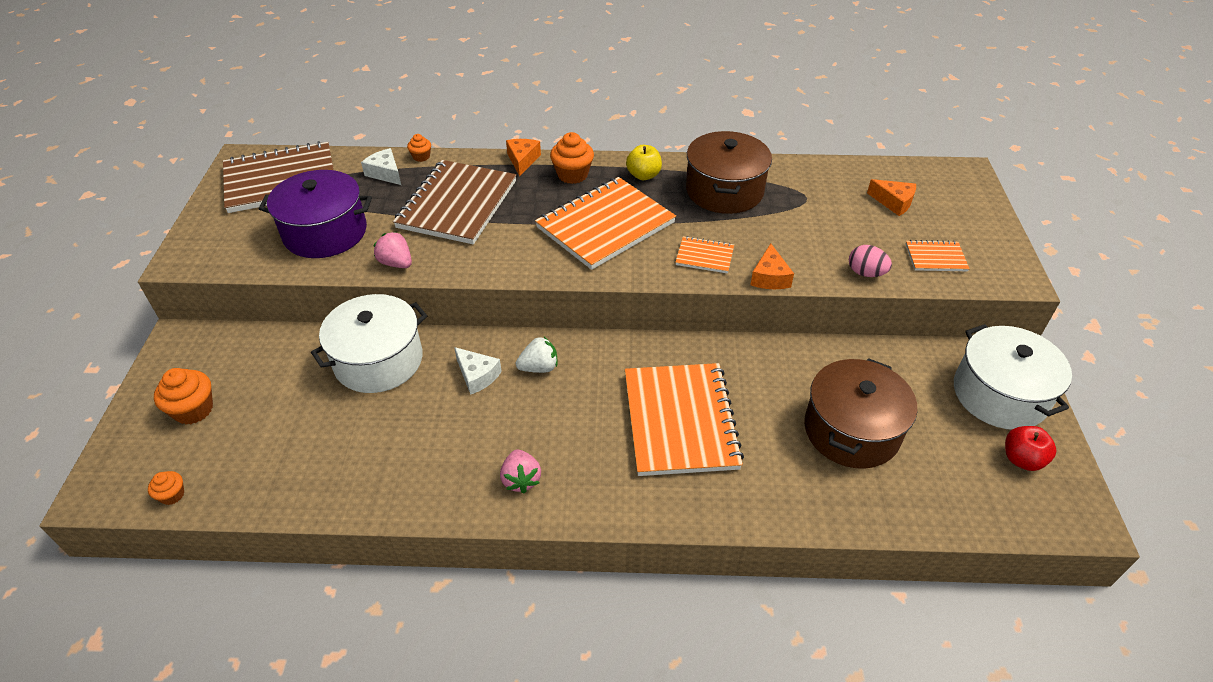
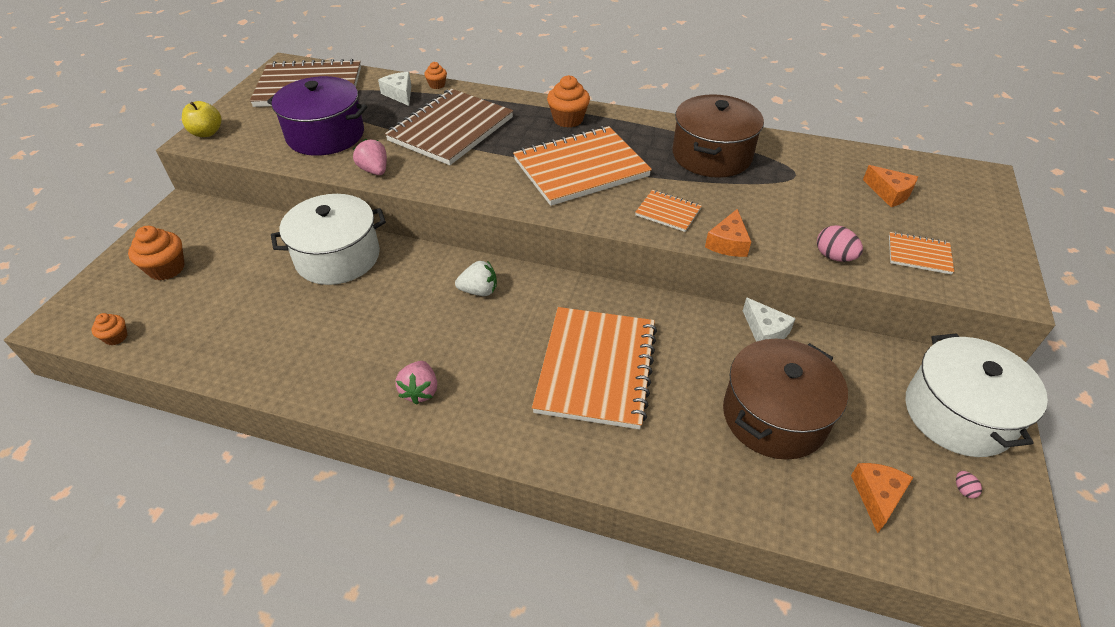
camera: 15 degrees right, 0 degrees up
white cheese [454,347,502,395] -> white cheese moved to [743,297,796,342]
orange cheese [506,139,541,176] -> orange cheese moved to [851,463,913,533]
yellow apple [626,145,662,180] -> yellow apple moved to [182,101,221,137]
red apple [1005,426,1056,471] -> pink egg [956,471,982,498]

